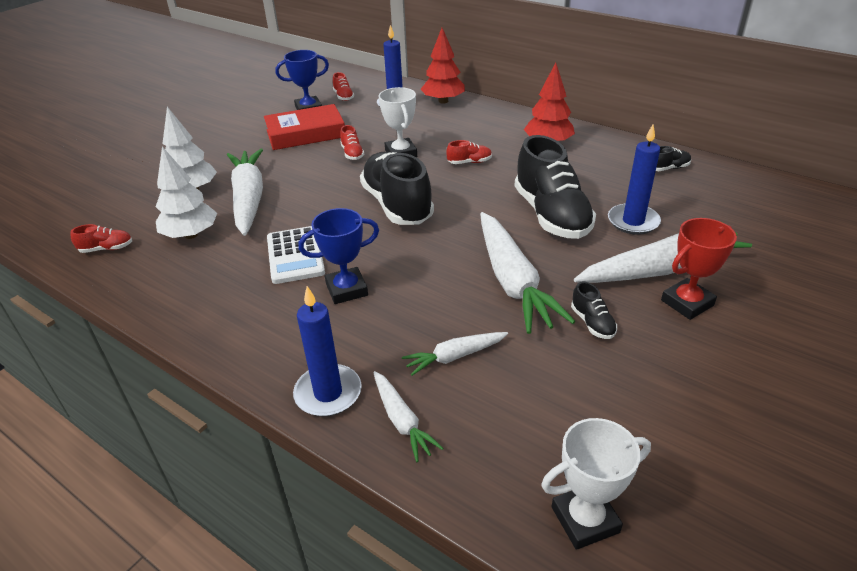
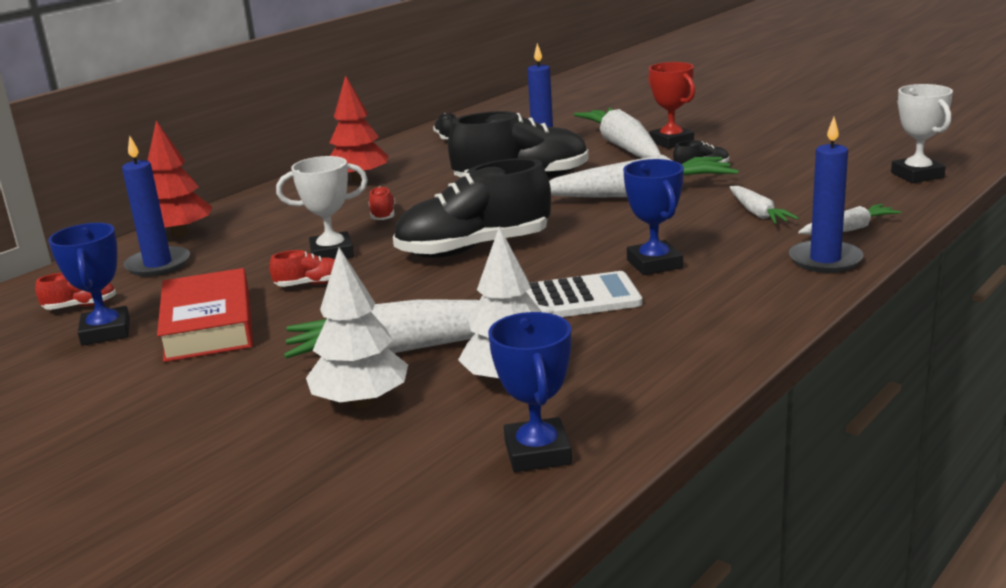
camera: 85 degrees left, 15 degrees down
red shoe [70,224,132,253] -> blue trophy [488,312,572,472]

